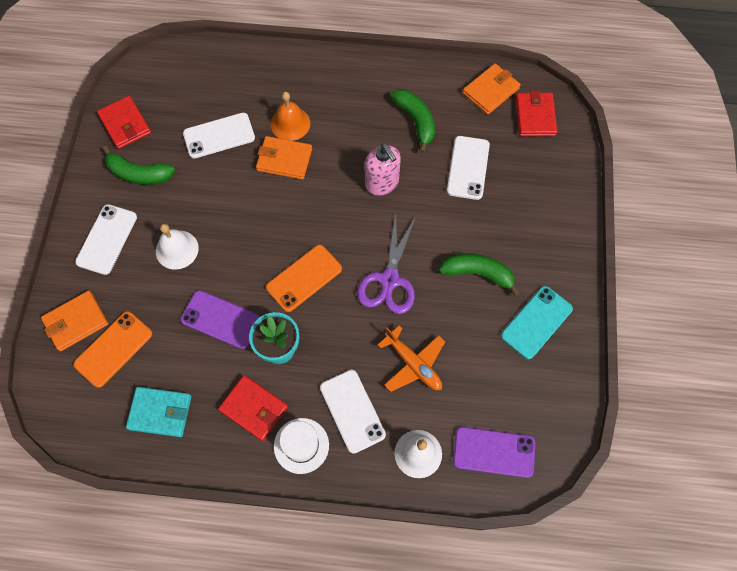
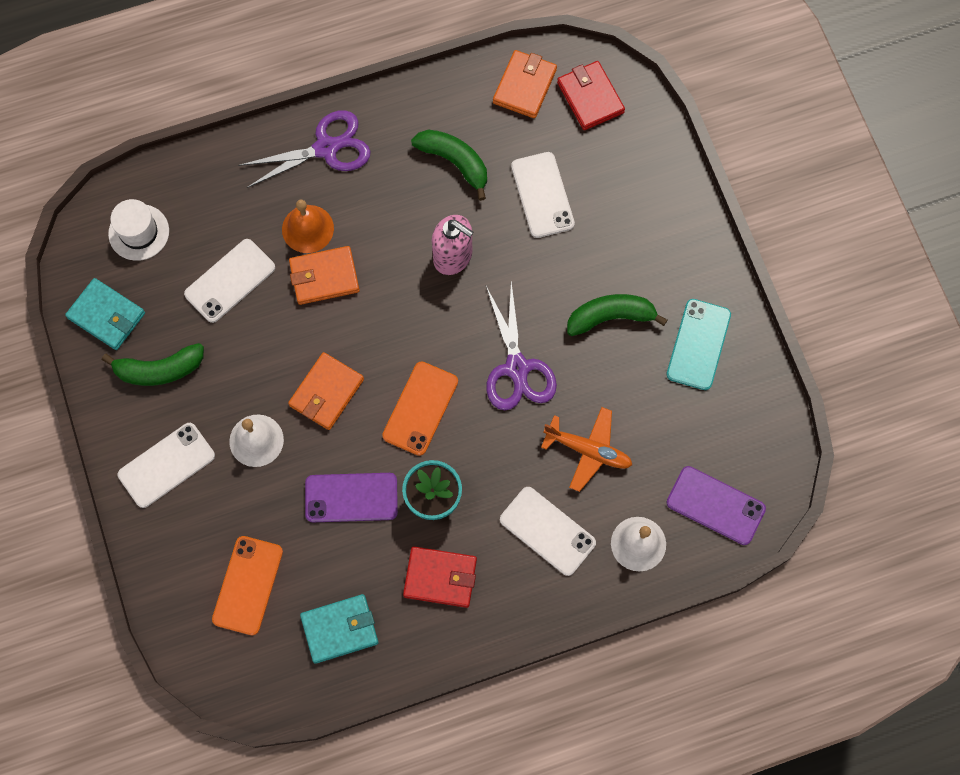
camera: 25 degrees left, 5 degrees up
orange wallet [41,291,108,351] -> orange wallet moved to [288,352,364,430]
white phone [75,204,137,275] -> white phone turned 60 degrees clockwise [118,423,215,508]
red wallet [97,96,151,149] -> turquoise wallet [65,278,145,350]
white hat [274,418,329,474] -> white hat moved to [108,199,169,261]
purple phone [453,427,535,478] -> purple phone turned 45 degrees clockwise [667,466,766,545]
none -> purple scissors [238,110,371,188]

